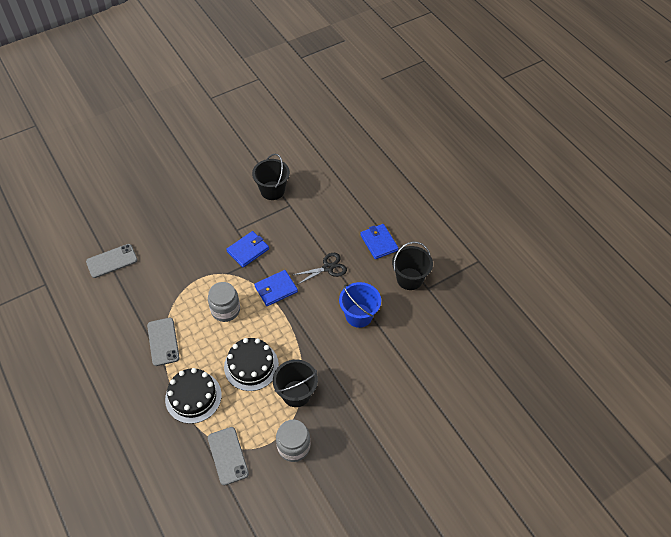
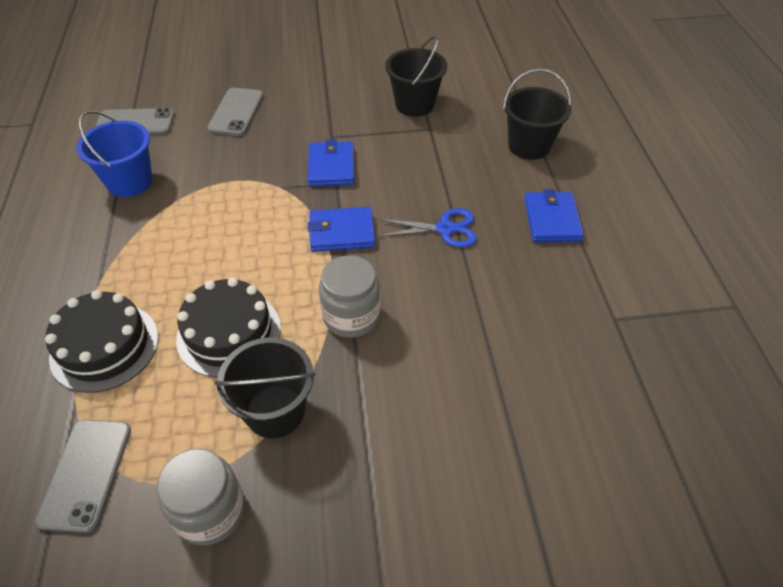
camera: 25 degrees right, 5 degrees down
grey phone [147,318,180,366] -> grey phone moved to [207,88,263,136]
grey jar [208,282,240,322] -> grey jar moved to [319,255,380,338]
blue wallet [226,231,269,267] -> blue wallet turned 75 degrees counterclockwise [308,139,355,186]
black scissors [293,253,347,285] -> blue scissors [378,208,477,247]
blue bucket [339,282,381,328] -> blue bucket moved to [77,110,152,197]
black bucket [392,242,433,290] -> black bucket moved to [503,69,572,160]

